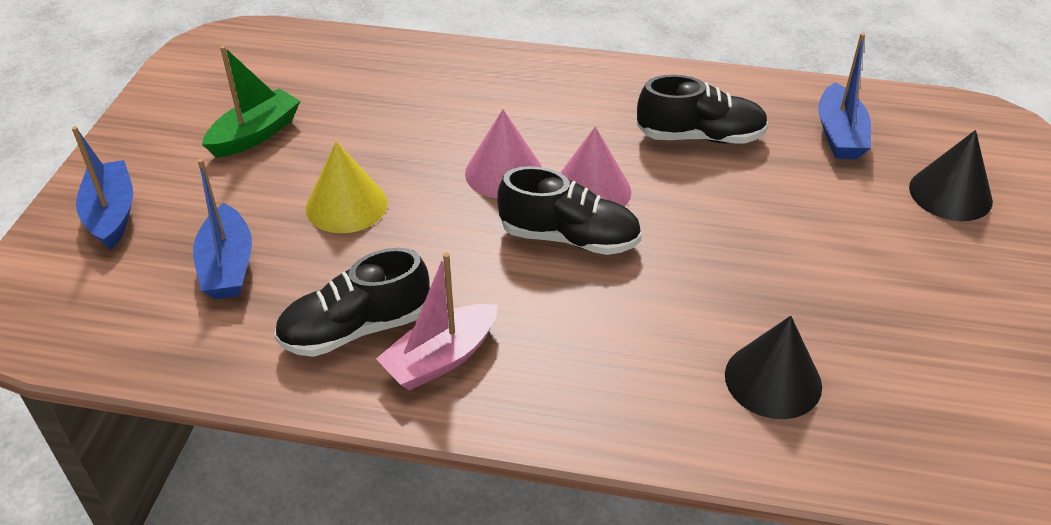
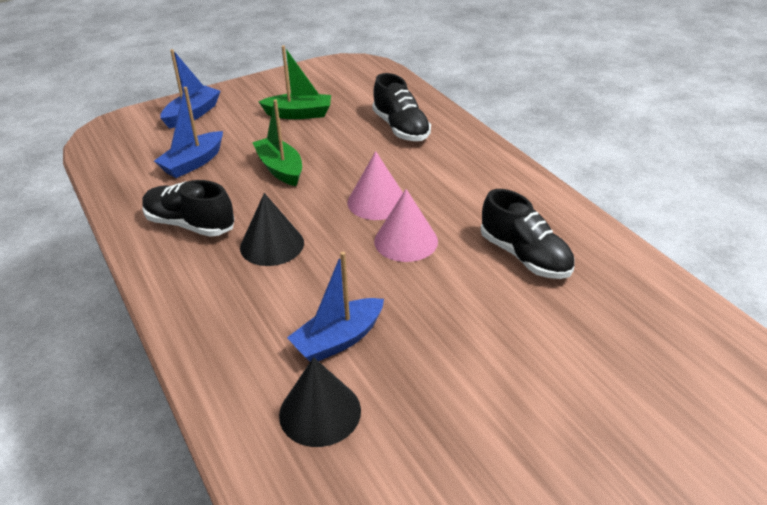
camera: 50 degrees right, 5 degrees down
yellow cone [306,141,387,233] -> green boat [252,100,302,186]
pink boat [376,253,498,391] -> none
black shoe [498,166,642,255] -> black shoe moved to [372,73,431,141]
blue boat [818,33,871,159] -> blue boat moved to [287,252,384,361]
black cone [909,130,993,221] -> black cone moved to [240,193,304,266]

